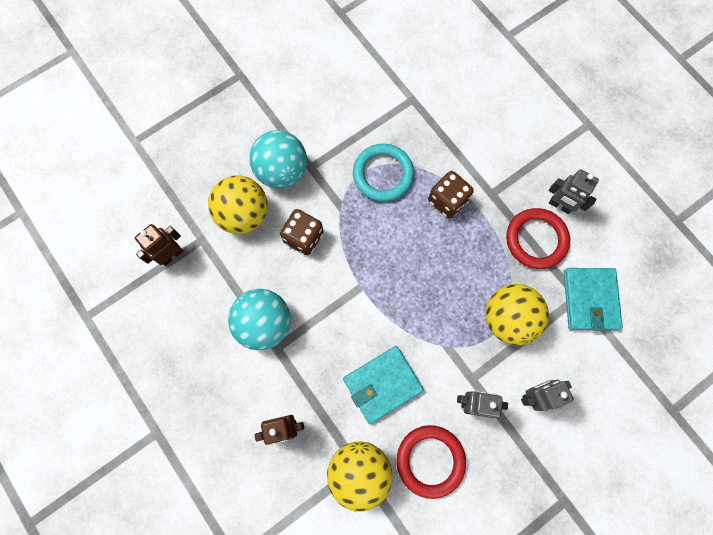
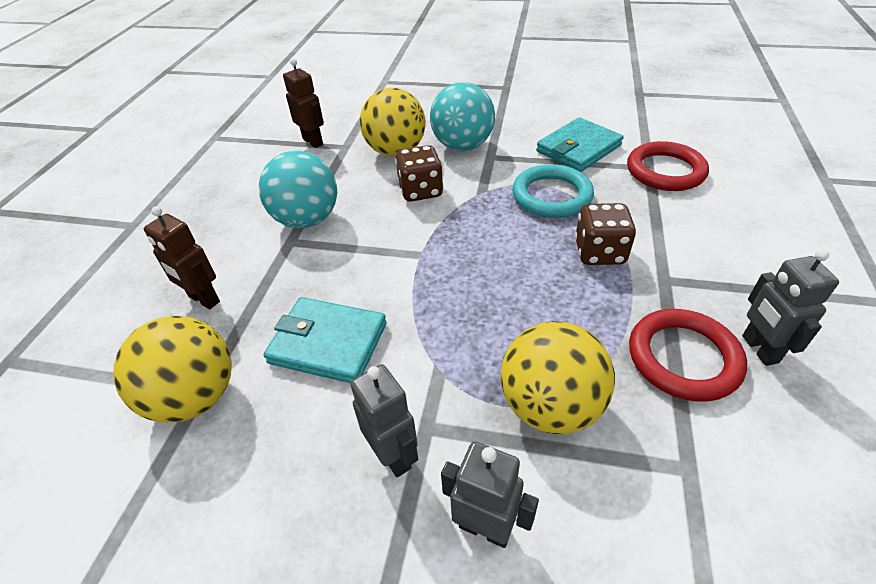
camera: 50 degrees right, 30 degrees down
brown robot [135,224,183,266] -> brown robot turned 45 degrees clockwise [283,58,324,148]
red ring [396,425,466,499] -> red ring moved to [627,141,709,191]
turquoise wallet [564,268,623,331] -> turquoise wallet moved to [536,117,624,172]

